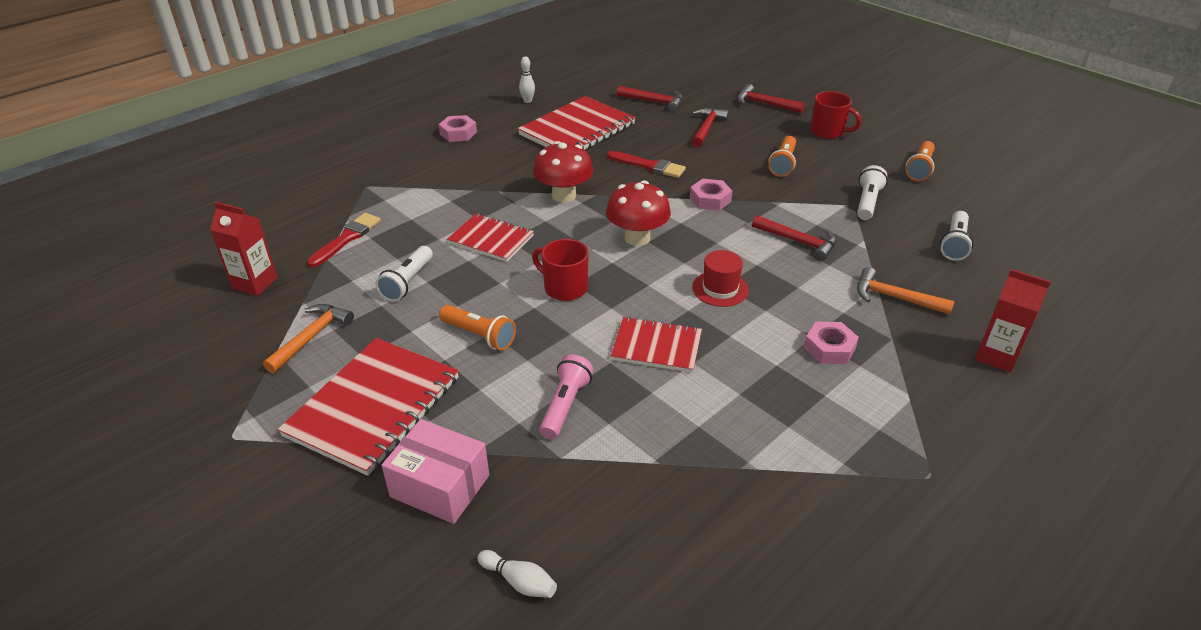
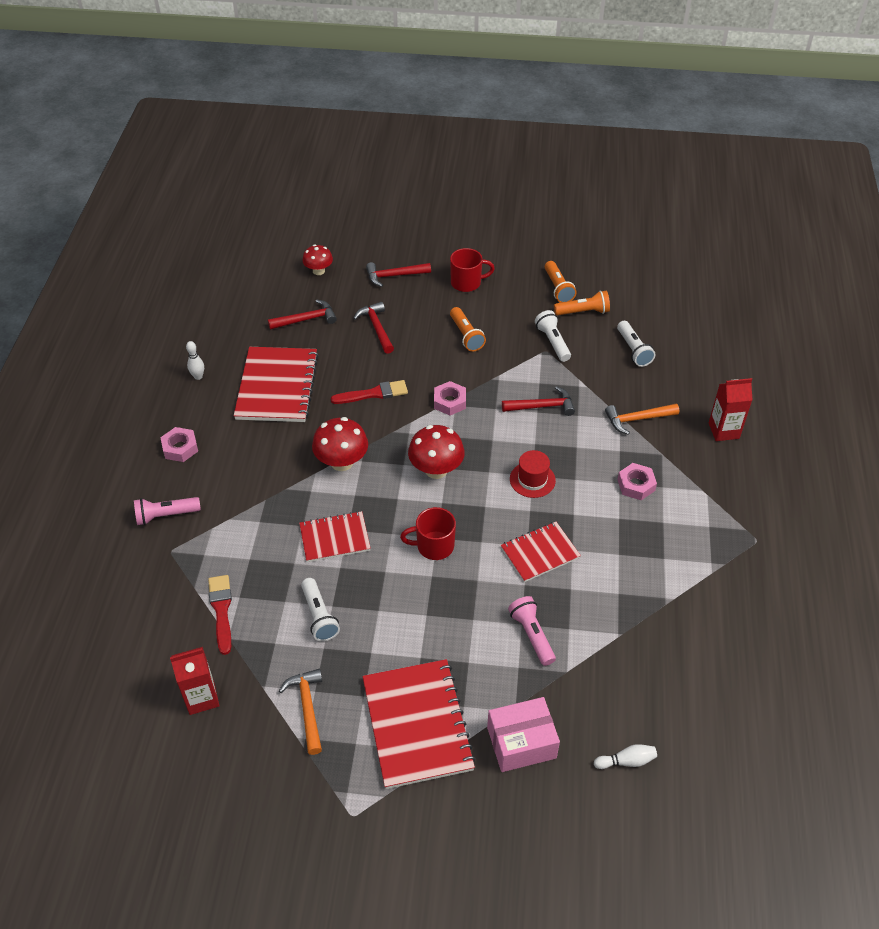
camera: 40 degrees left, 10 degrees up
orange flashlight [439,305,516,351] -> orange flashlight moved to [554,291,610,315]
none -> pink flashlight [134,497,201,525]
none -> red mushroom [302,244,333,275]

